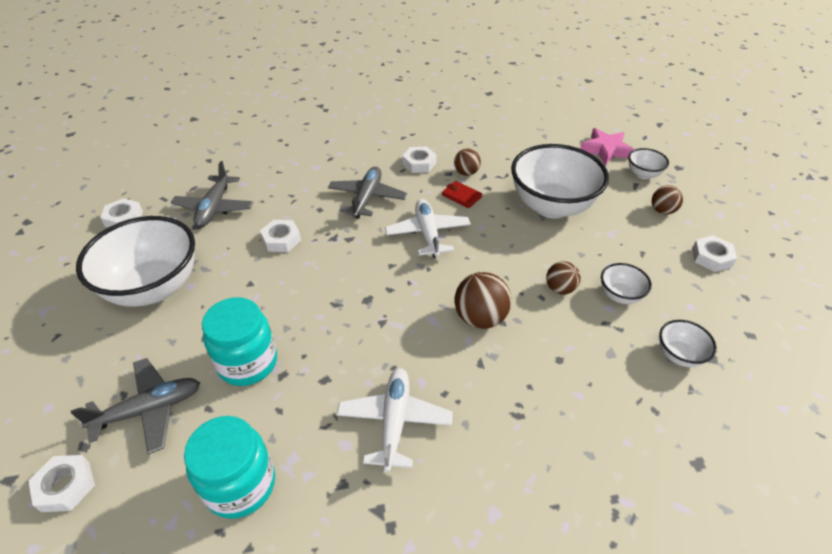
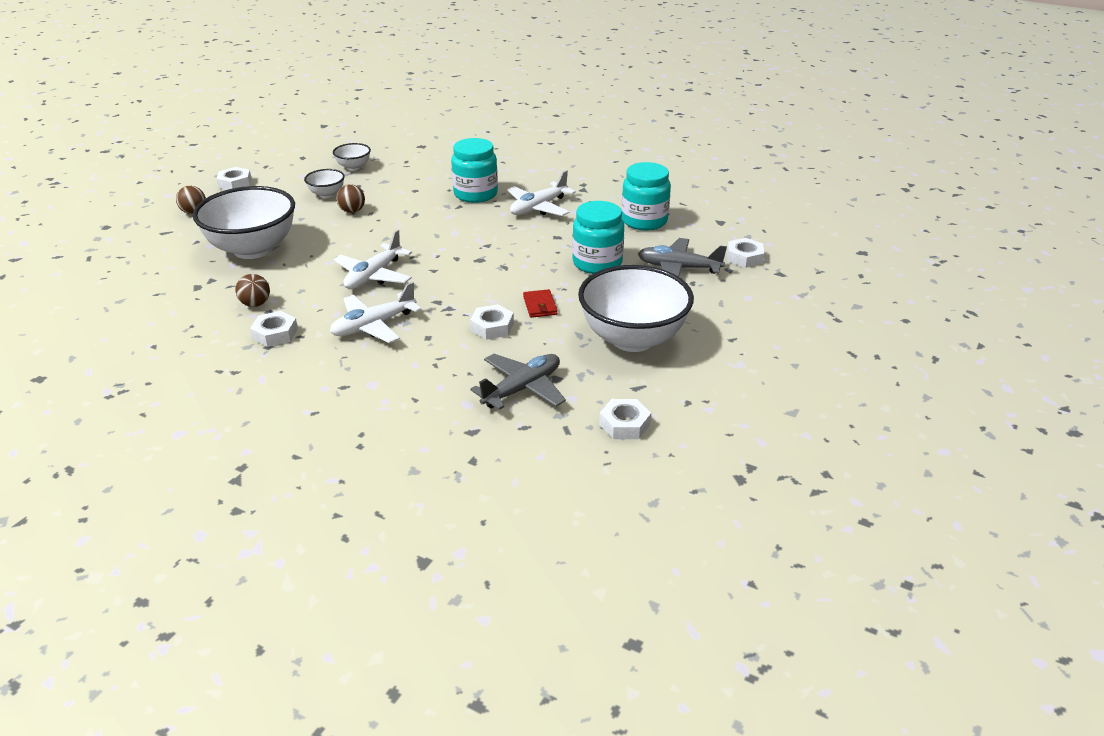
camera: 140 degrees left, 10 degrees down
grey plane [328,167,407,219] -> white plane [330,282,422,343]
red wallet [442,181,482,208] -> red wallet moved to [523,289,558,318]
brown ball [455,272,511,329] -> none
pink star [580,128,635,165] -> none
white bowl [628,148,669,179] -> none
none -> turquoise jar [451,138,498,203]

